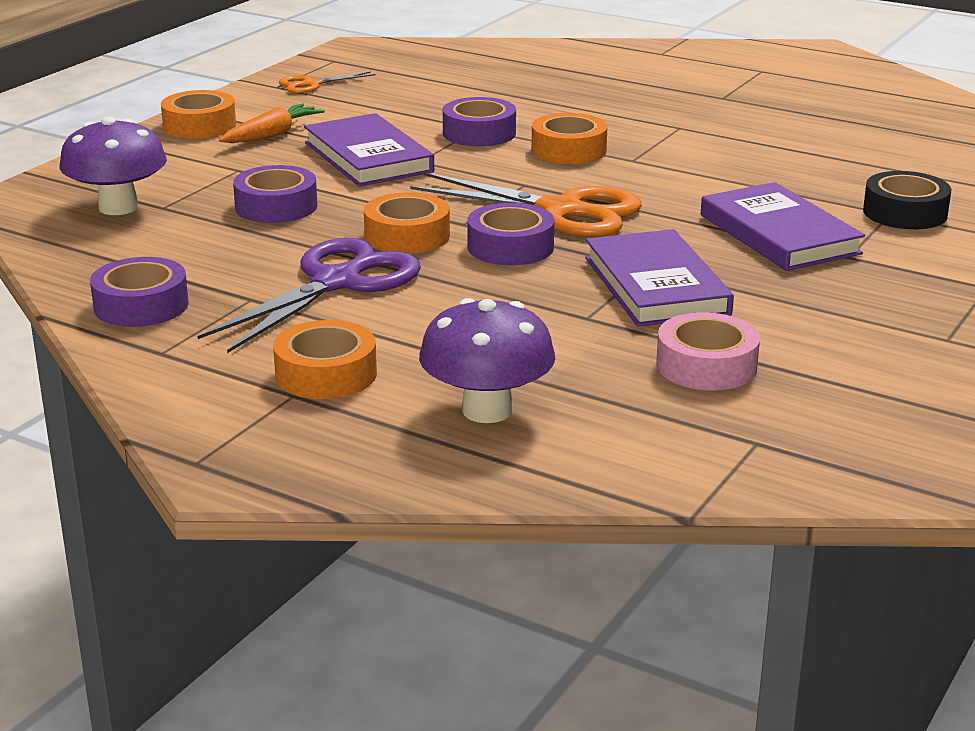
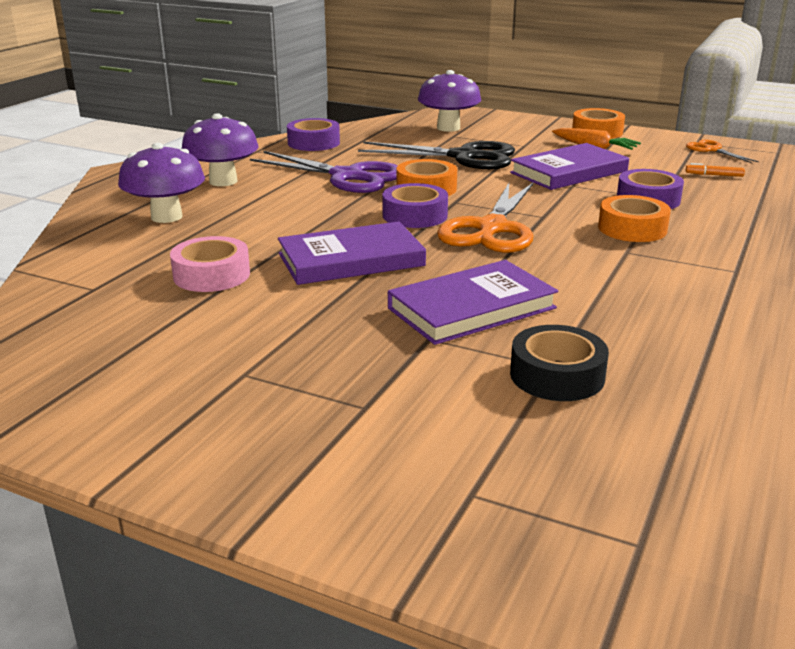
camera: 85 degrees right, 0 degrees up
purple tape [233,165,317,223] -> black scissors [358,141,515,169]
orange tape [273,320,377,399] -> purple mushroom [182,113,258,186]
none -> orange marker [686,163,745,177]

